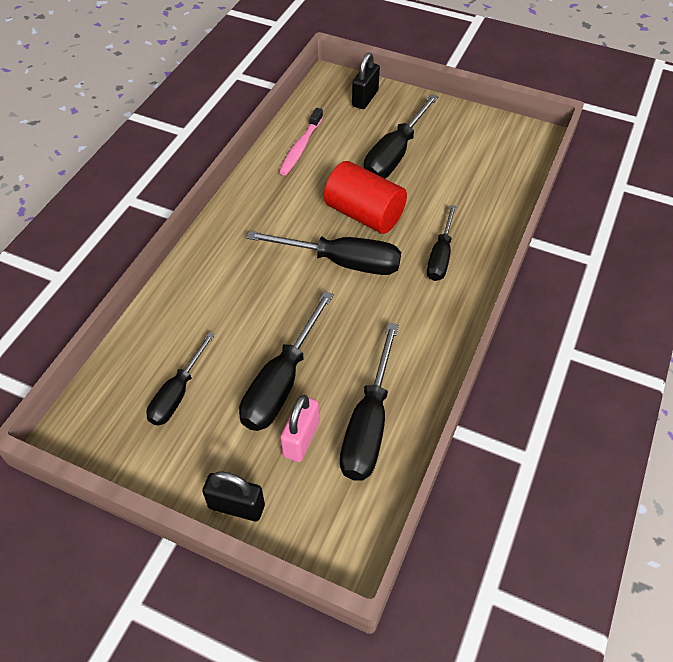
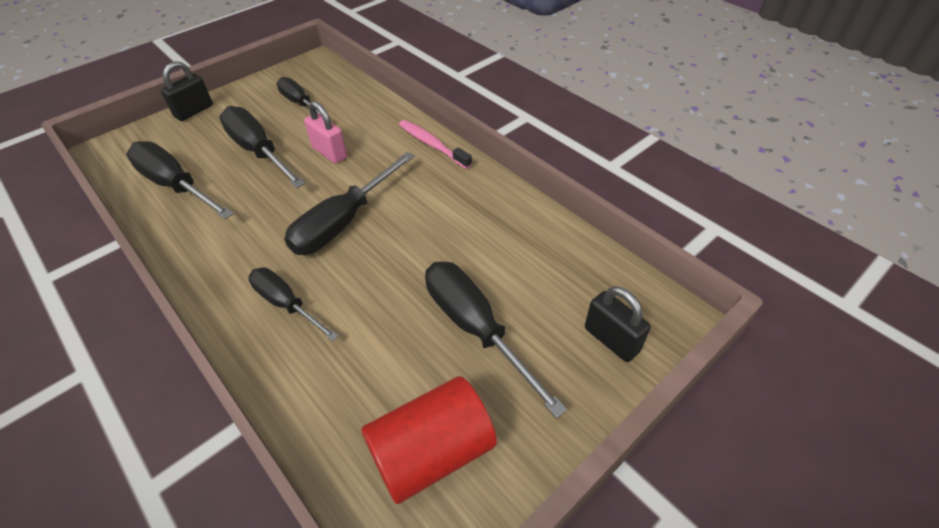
camera: 115 degrees right, 5 degrees down
pink toothbrush [279,108,323,175] -> pink toothbrush moved to [399,120,472,169]
pink padlock [280,395,319,462] -> pink padlock moved to [304,101,347,163]
red cylinder [324,161,407,234] -> red cylinder moved to [361,376,497,504]

